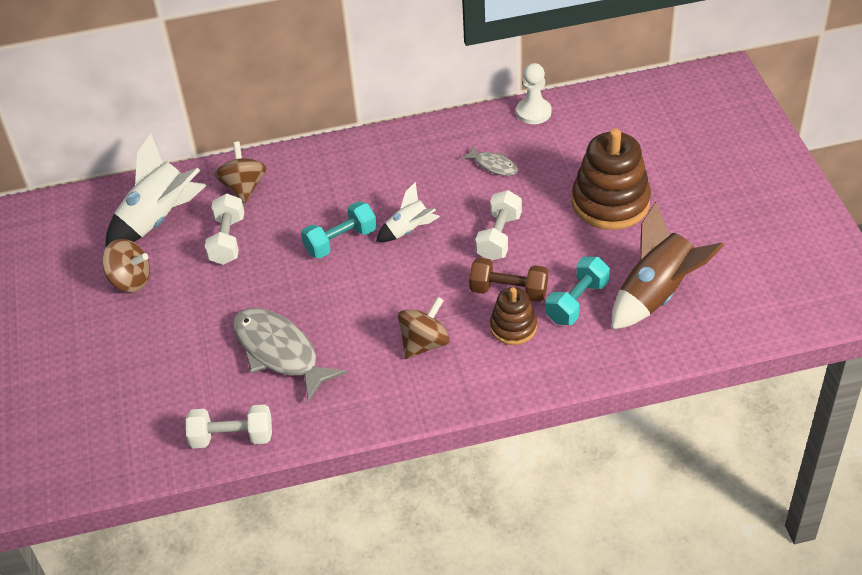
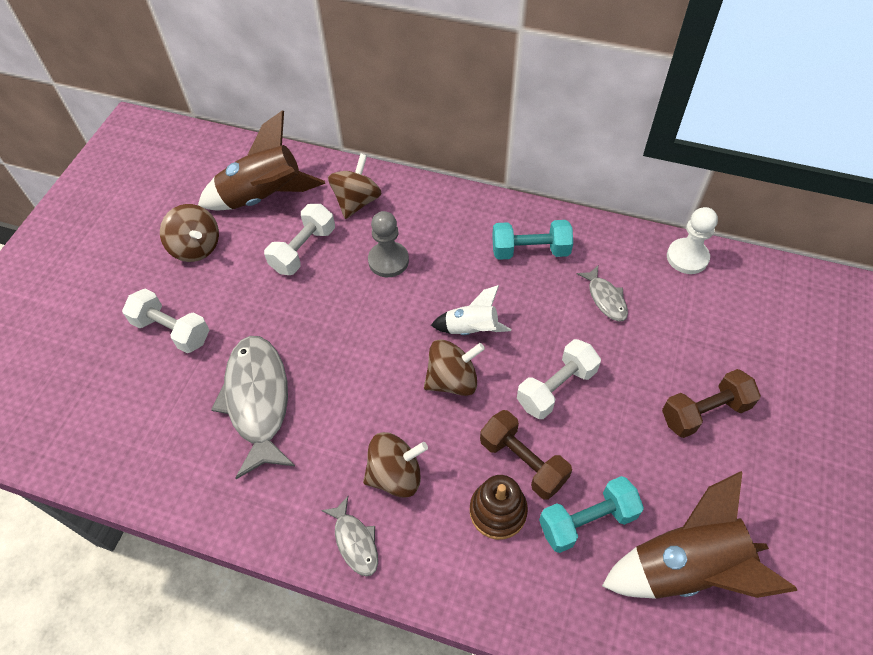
camera: 30 degrees right, 10 degrees up
white rocket [106,133,207,247] -> brown rocket [198,110,325,210]
white dumbbell [186,404,272,448] -> white dumbbell moved to [122,288,209,353]
turquoise dumbbell [301,201,377,258] -> turquoise dumbbell moved to [492,220,573,260]
brown stacking toy [572,128,651,230] -> brown dumbbell [662,369,761,438]
none -> grey fish [321,496,378,577]
none -> grey pawn [368,211,409,277]
none -> brown spinning top [424,339,485,396]

